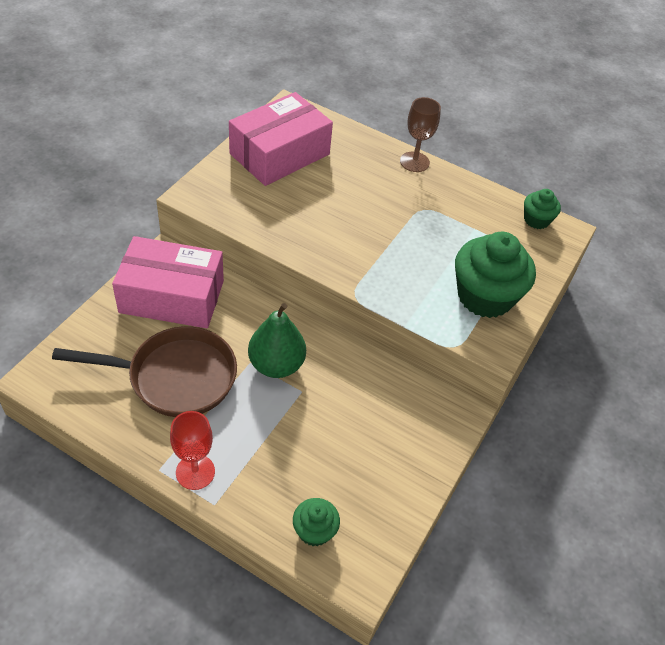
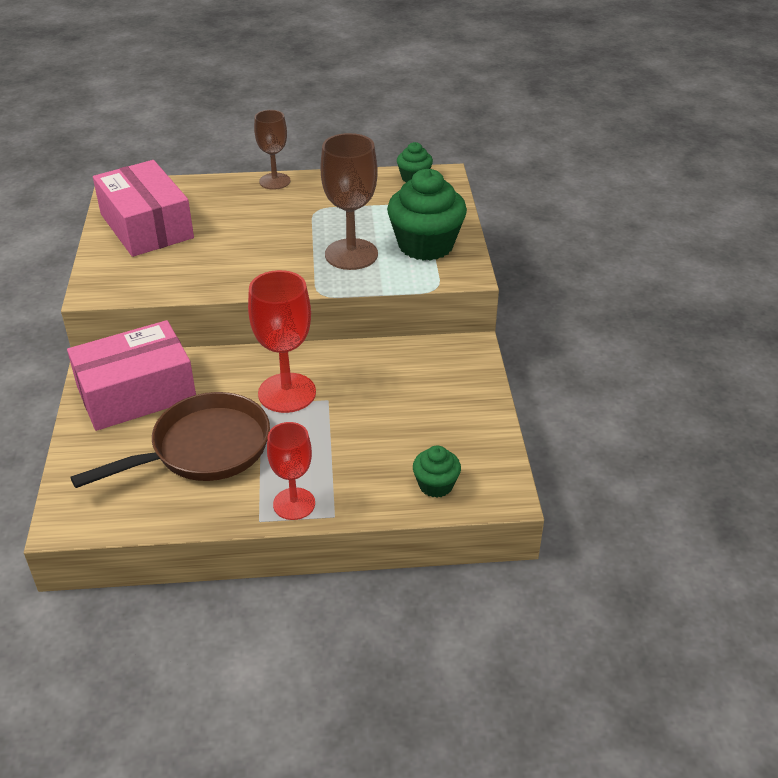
camera: 30 degrees left, 10 degrees down
pink box [229,92,333,186] -> pink box turned 45 degrees counterclockwise [93,160,194,257]
green pear [248,303,306,378] -> red goblet [248,270,316,413]
none -> brown goblet [320,133,378,270]

